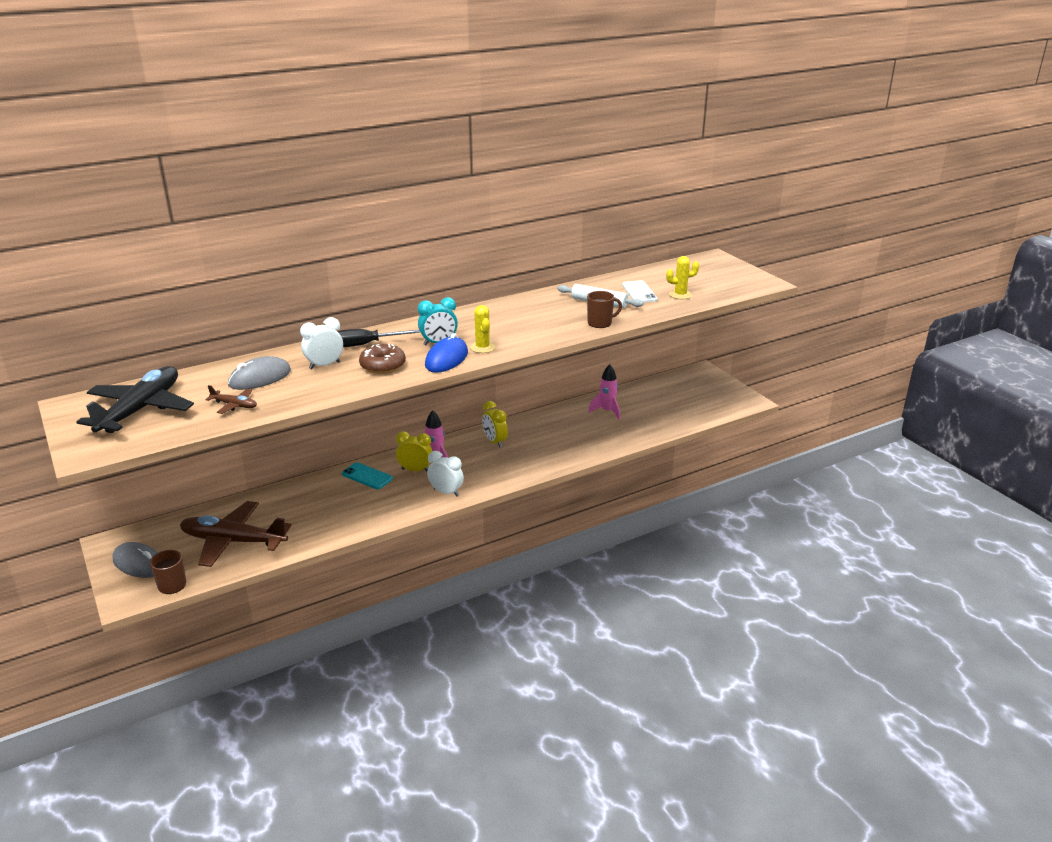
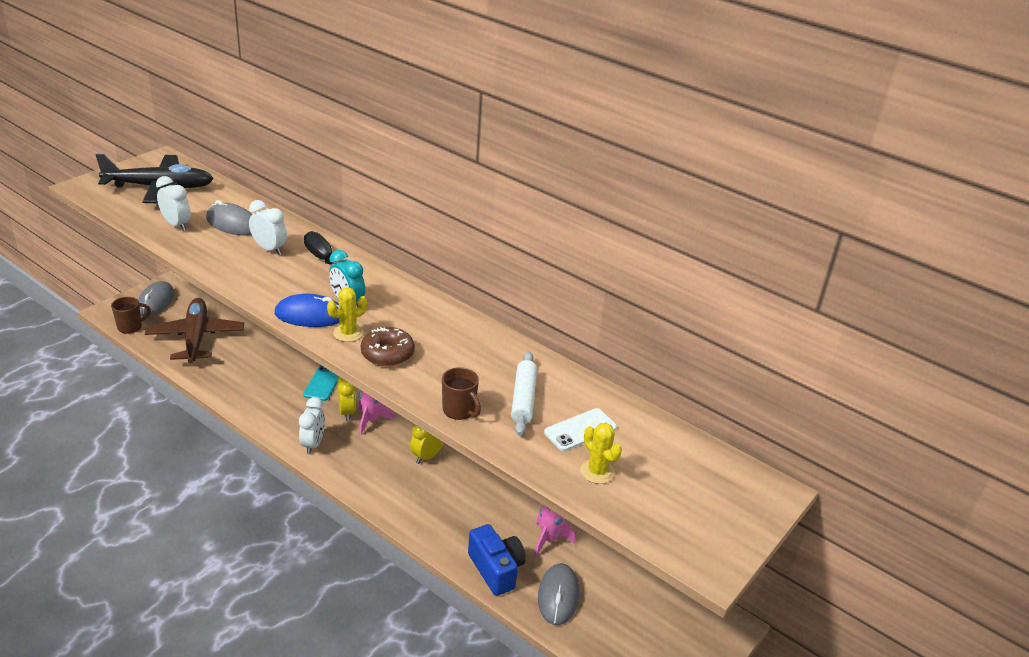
camera: 65 degrees right, 5 degrees up
brown plane [205,385,257,414] -> white clock [156,176,191,231]
brown donut [359,344,406,374] -> brown donut moved to [361,327,415,367]
none -> blue camera [468,524,526,596]
none -> grey mouse [538,563,579,625]

